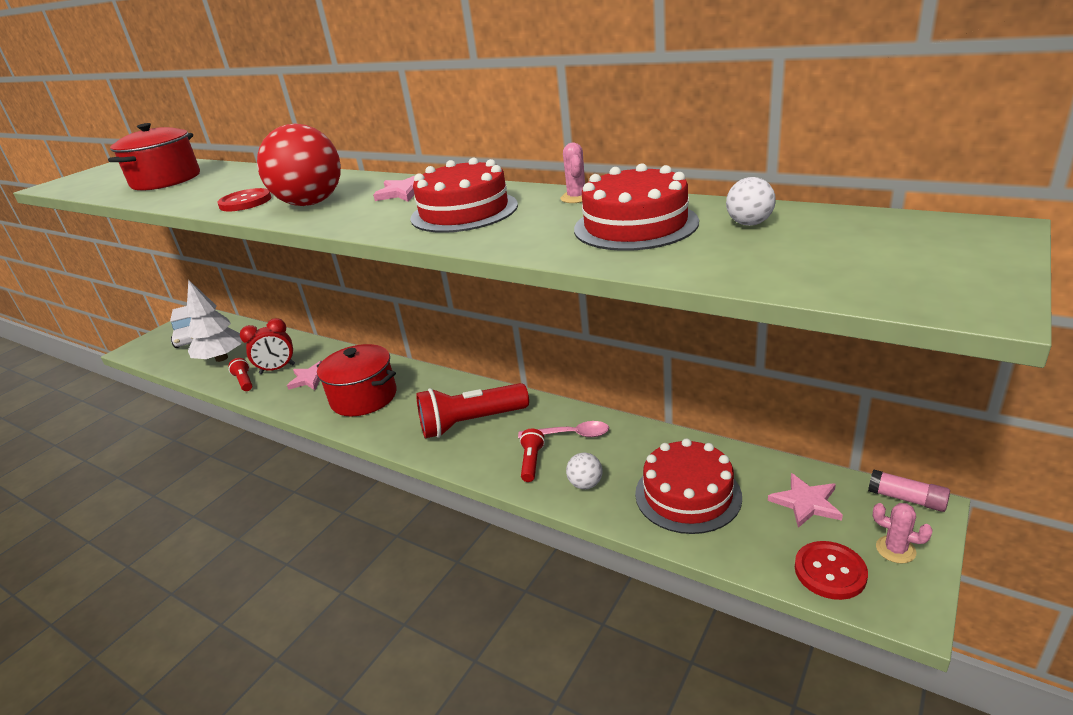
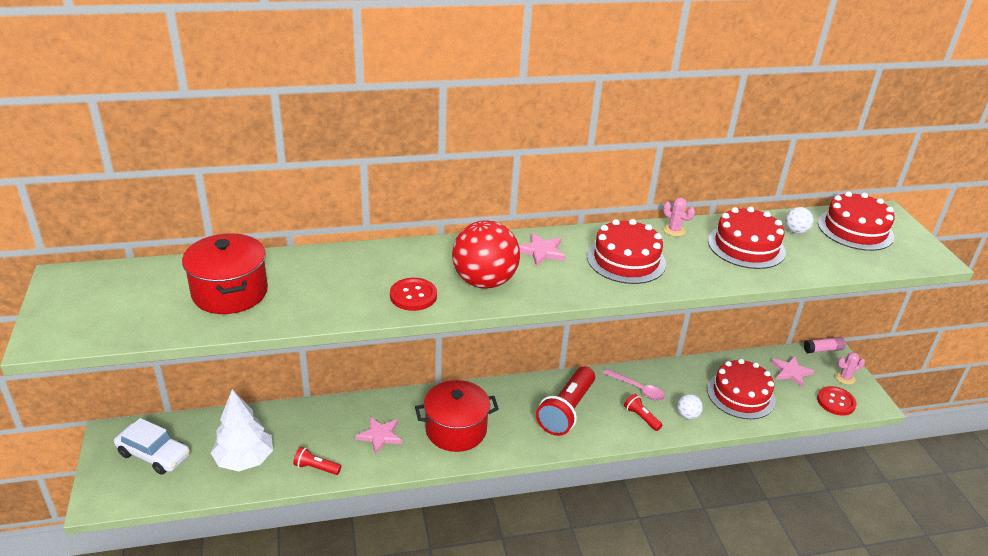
camera: 50 degrees left, 5 degrees up
red clock [240,318,295,374] -> none
pink spoon [518,421,609,439] -> pink spoon turned 75 degrees clockwise [603,369,665,401]
none -> red cake [818,191,895,251]

